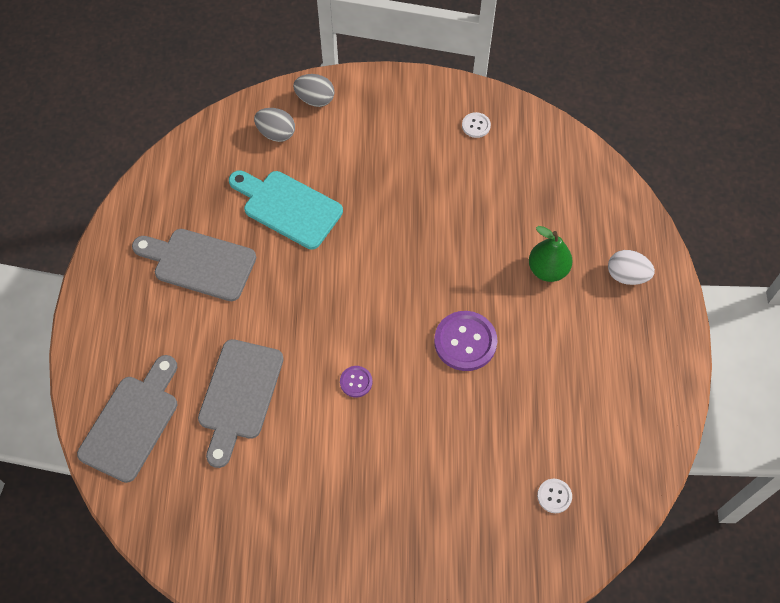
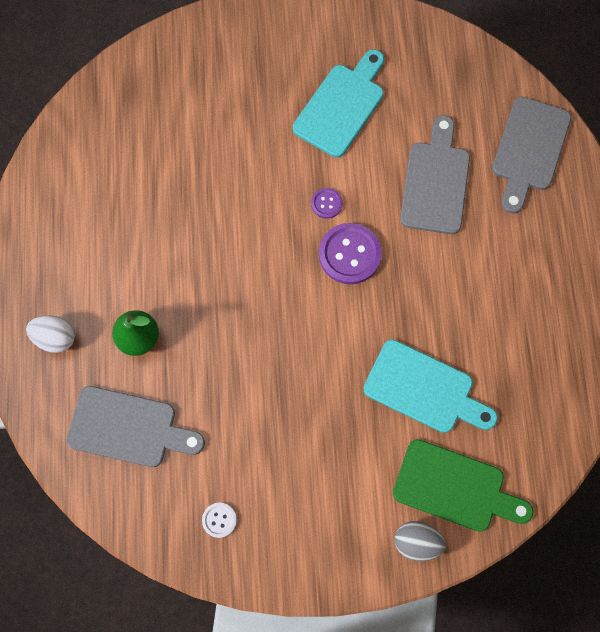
camera: 175 degrees right, 10 degrees up
grey cutting board [132,229,256,301] -> grey cutting board moved to [66,386,205,467]
grey egg [254,108,295,142] -> green cutting board [393,439,534,532]
purple button [434,311,497,371] -> purple button moved to [319,223,382,284]
white button [537,479,572,513] -> none
none -> turquoise cutting board [293,50,384,158]

